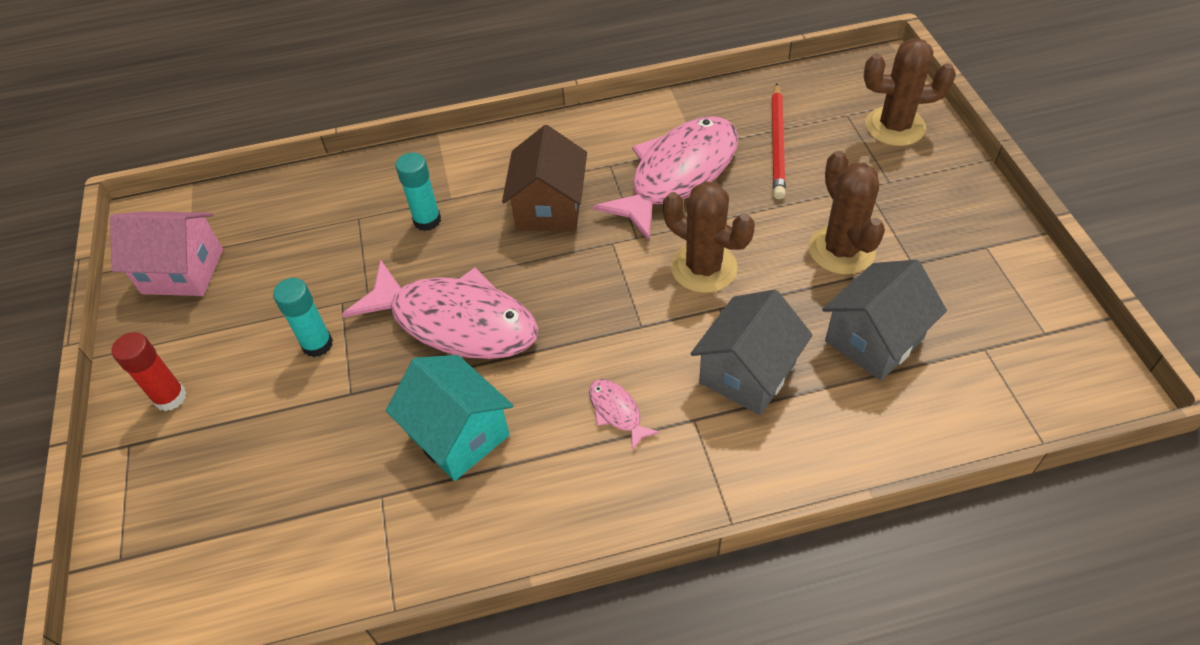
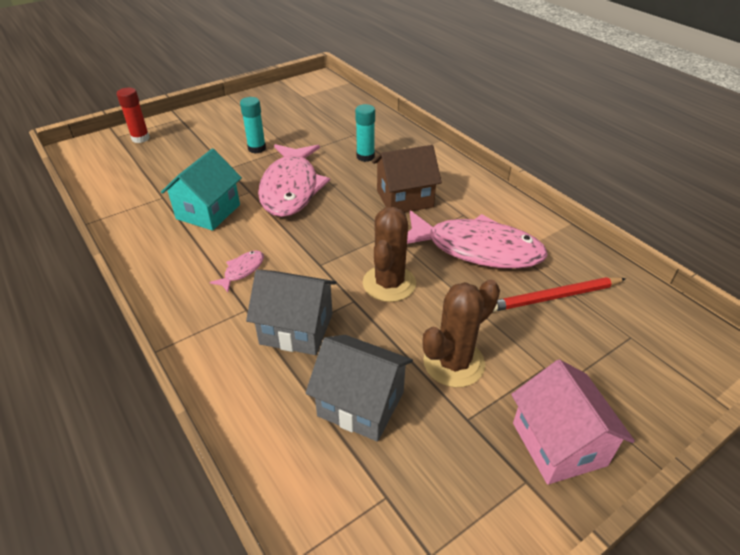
camera: 65 degrees right, 10 degrees down
pink house [110,211,223,296] -> pink house moved to [511,359,635,485]
red glue stick [111,332,187,411] -> red glue stick moved to [117,87,150,143]
brown cactus [864,38,956,146] -> none

